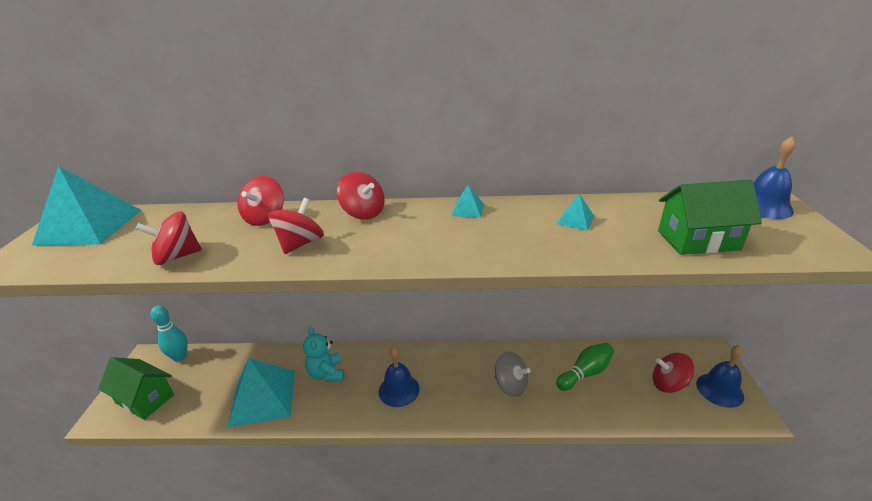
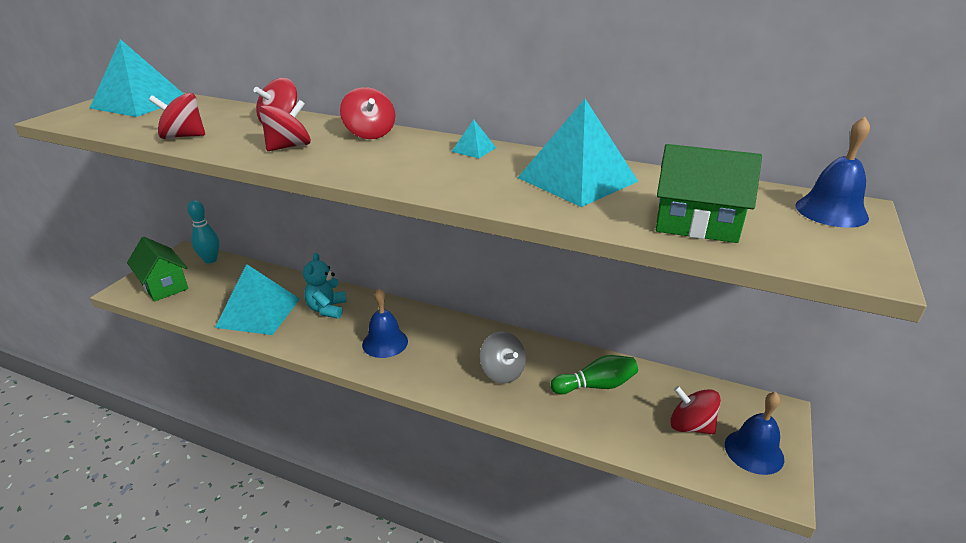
camera: 20 degrees right, 0 degrees up
turquoise pyramid [557,194,595,231] -> turquoise pyramid [518,99,639,207], size x2.35

